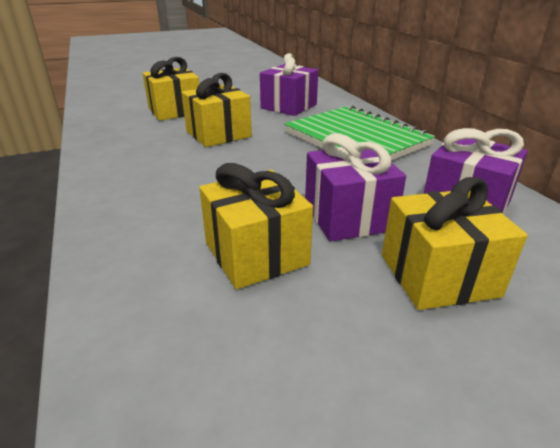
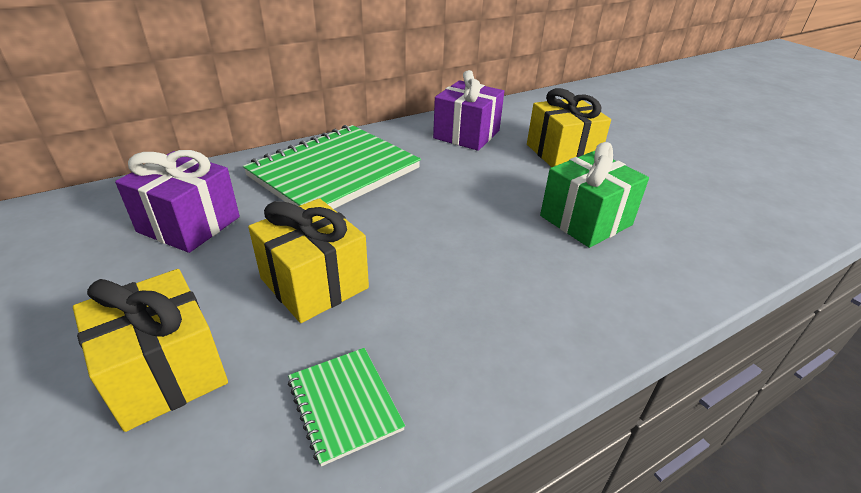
camera: 100 degrees left, 5 degrees up
yellow gift [199,163,313,289] -> green gift [540,142,649,248]
purple gift [305,133,406,242] -> none
none -> green notebook [288,348,405,467]

